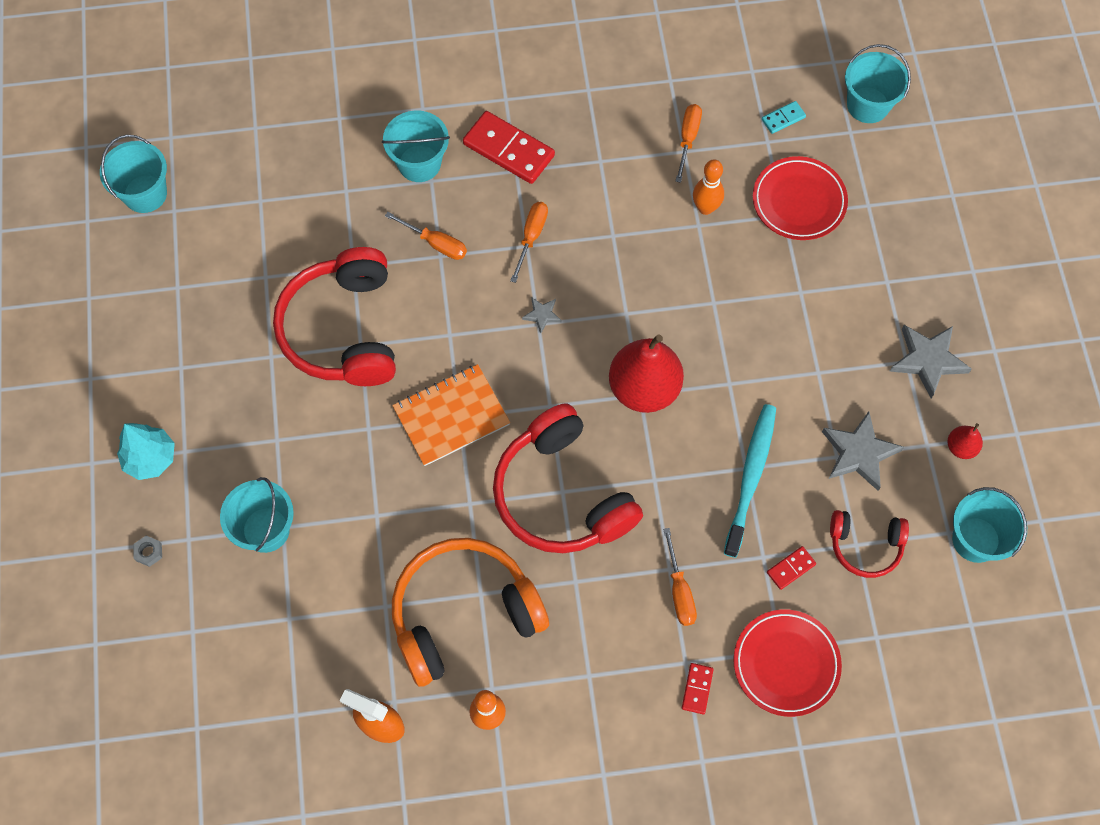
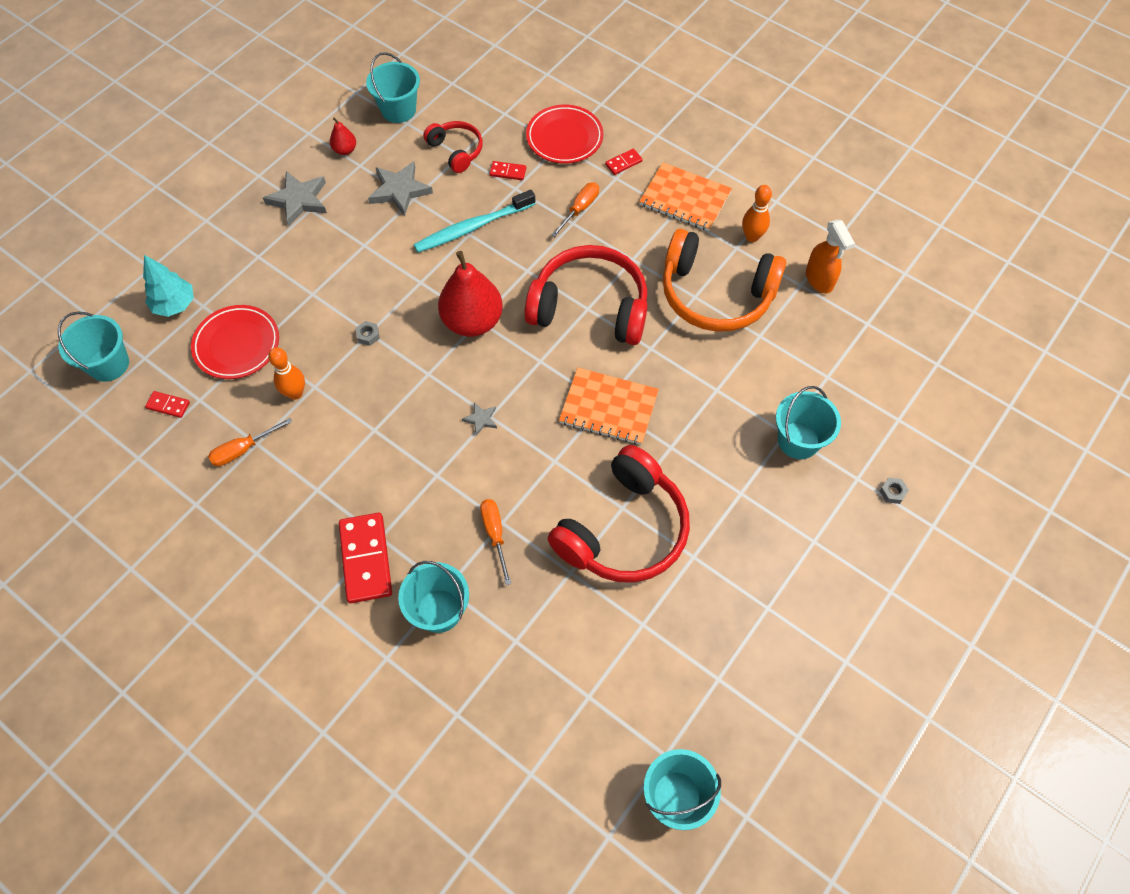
camera: 135 degrees left, 5 degrees down
turquoise tree [117,423,175,480] -> turquoise tree moved to [143,255,194,317]
red headphones [493,403,643,553] -> red headphones turned 90 degrees counterclockwise [524,245,648,345]
orange screwdriver [510,202,548,283] -> none
turquoise domino [762,101,806,134] -> red domino [145,391,190,418]
none -> grey nut [356,321,380,346]
none -> orange notebook [639,162,732,231]

